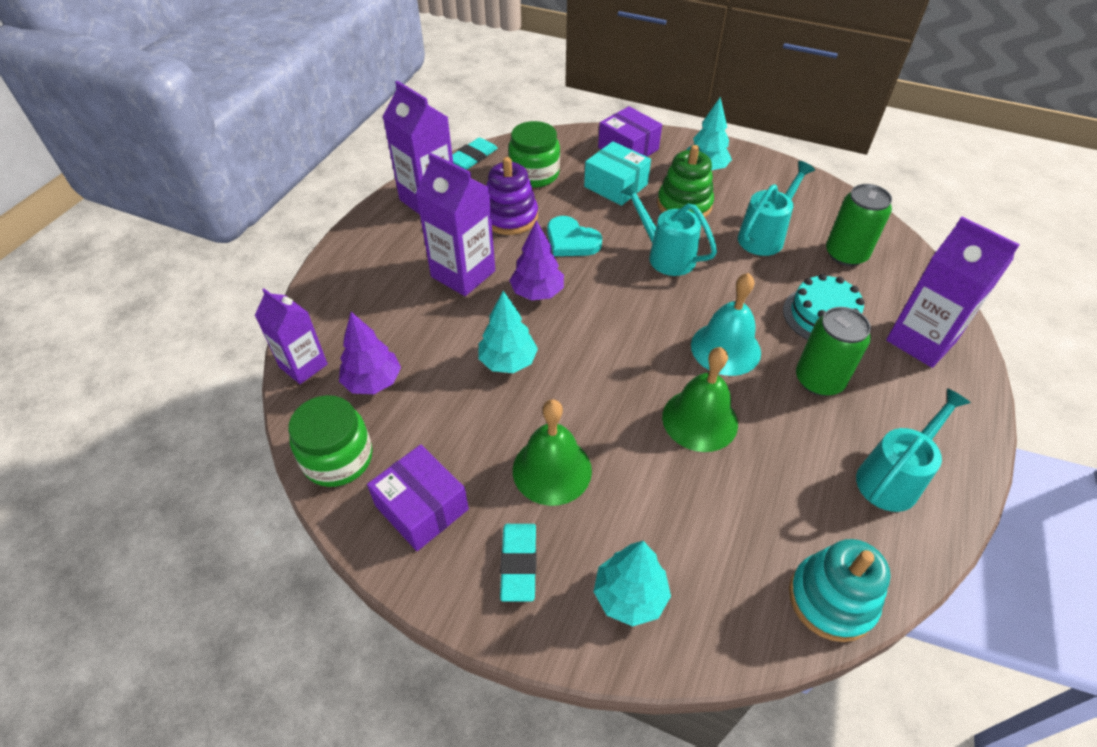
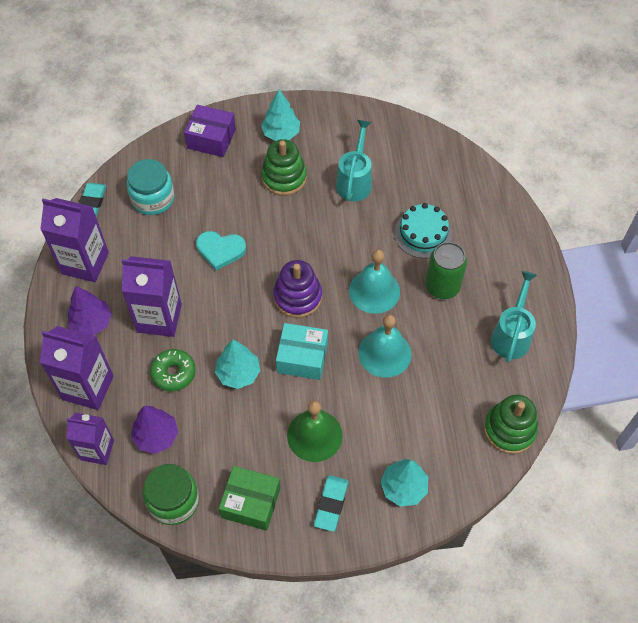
camera: 30 degrees left, 10 degrees up
purple box [367,445,469,551] -> green box [219,466,280,531]
purple stacking toy [486,157,538,235] -> purple stacking toy moved to [273,260,322,318]
turquoise eraser [500,524,537,602] -> turquoise eraser turned 45 degrees clockwise [314,475,348,532]
green jar [508,121,560,188] -> turquoise jar [127,159,175,215]
purple tree [509,220,564,300] -> purple tree moved to [68,286,112,336]
turquoise box [584,141,651,206] -> turquoise box moved to [276,323,328,380]
turquoise watering can [620,181,717,276] -> none
green bell [662,347,738,452] -> turquoise bell [358,314,411,378]
turquoise stacking toy [789,539,891,642] -> green stacking toy [484,395,538,454]
green can [826,184,892,266] -> none
purple carton [886,216,1020,368] -> purple carton moved to [40,326,114,410]
none -> green donut [150,349,196,391]

